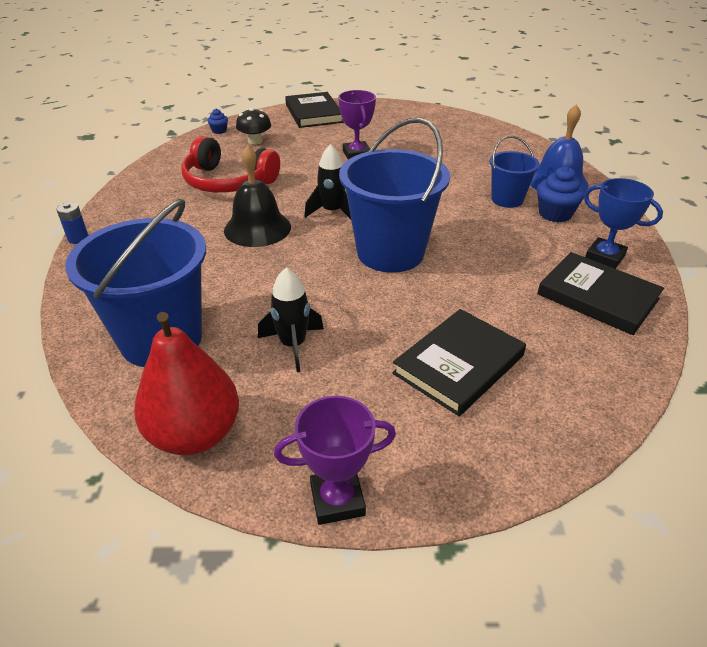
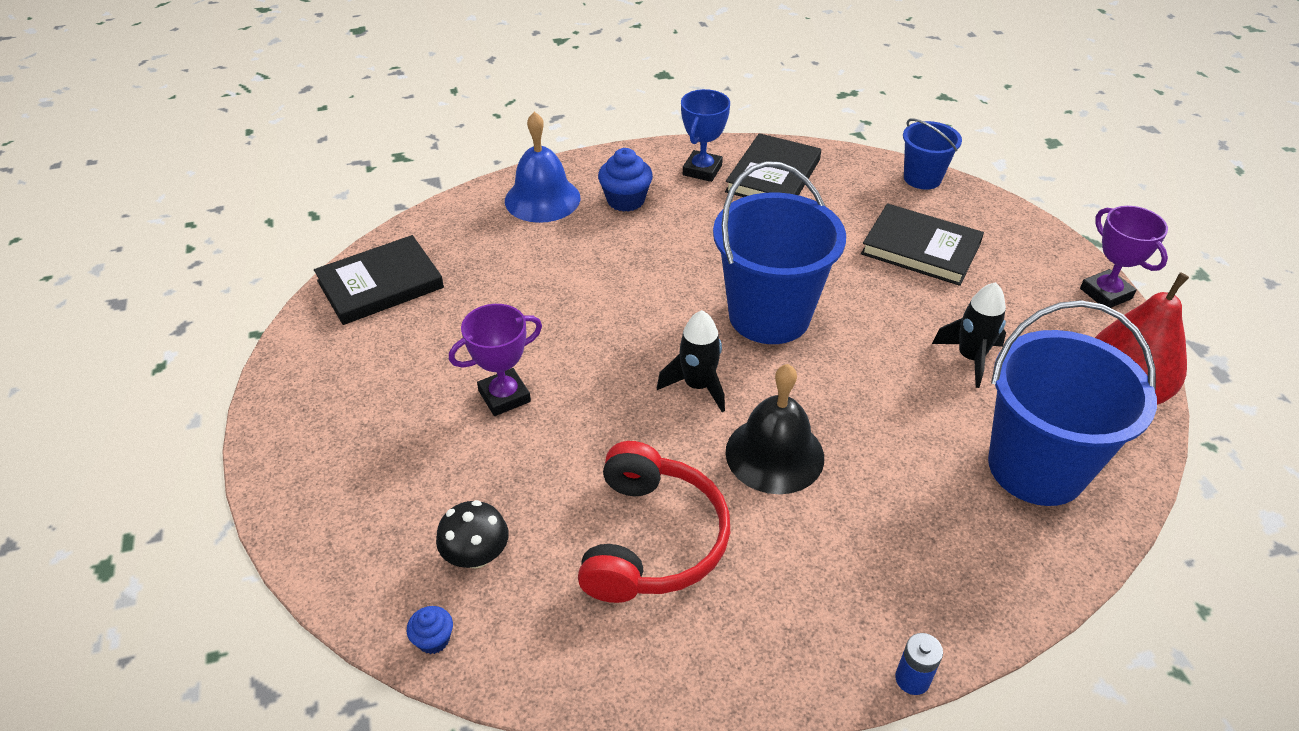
camera: 105 degrees left, 5 degrees up
black book [285,92,344,128] -> black book moved to [314,235,444,325]
blue bucket [489,136,540,208] -> blue bucket moved to [903,119,962,190]

